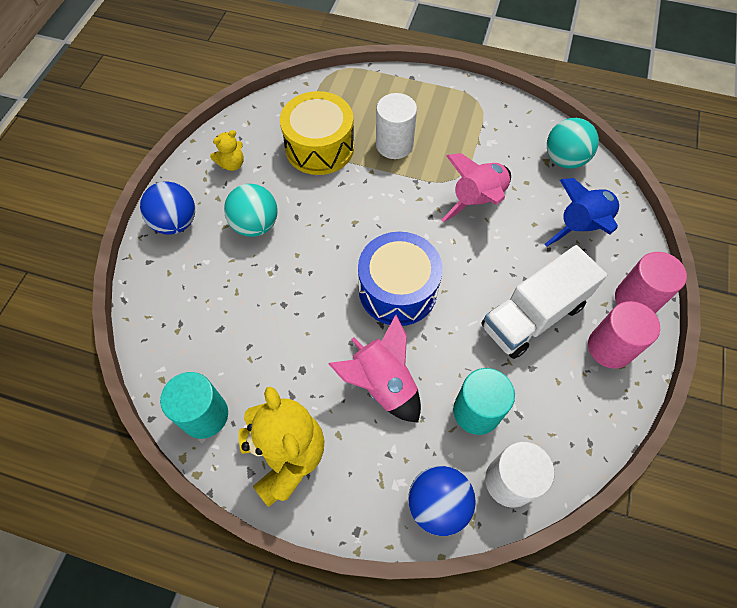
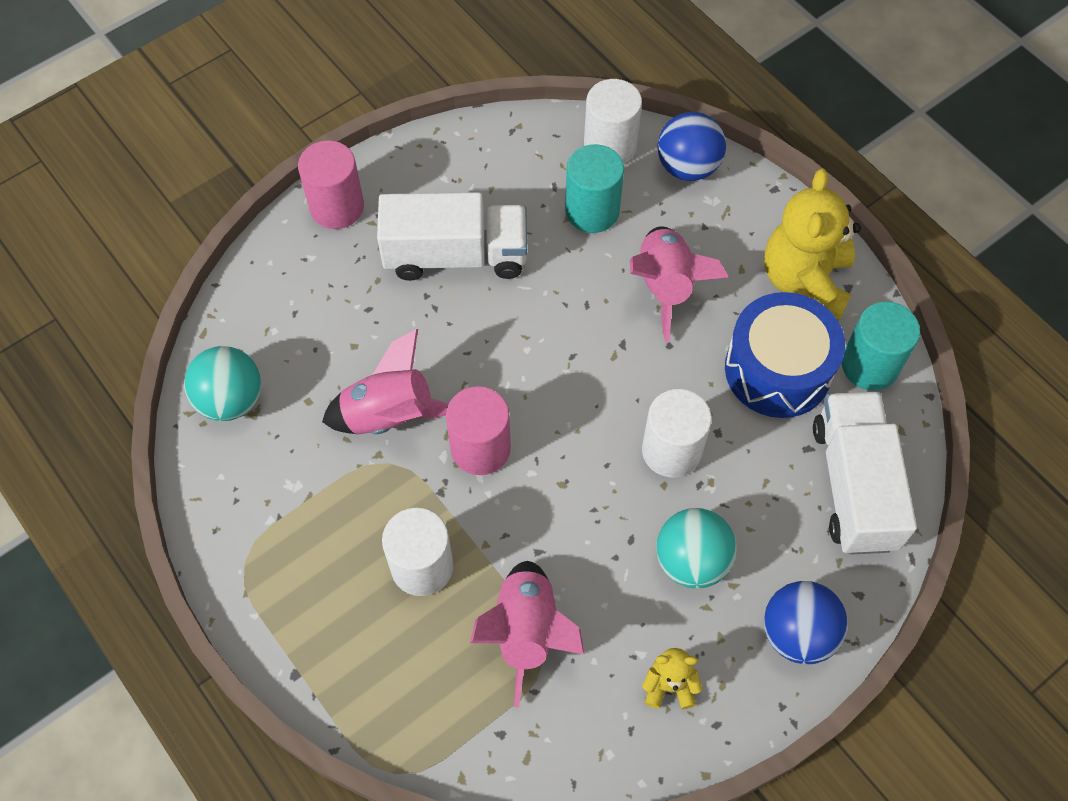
camera: 145 degrees left, 0 degrees up
yellow drum [280,91,354,175] -> pink rocket [470,561,585,707]
blue drum [358,232,443,326] -> blue drum moved to [725,292,845,418]
blue rocket [545,178,619,247] -> none
pink cylinder [588,301,660,369] -> pink cylinder moved to [446,386,511,475]
none -> white cylinder [642,389,712,478]
none -> white truck [813,391,917,555]

